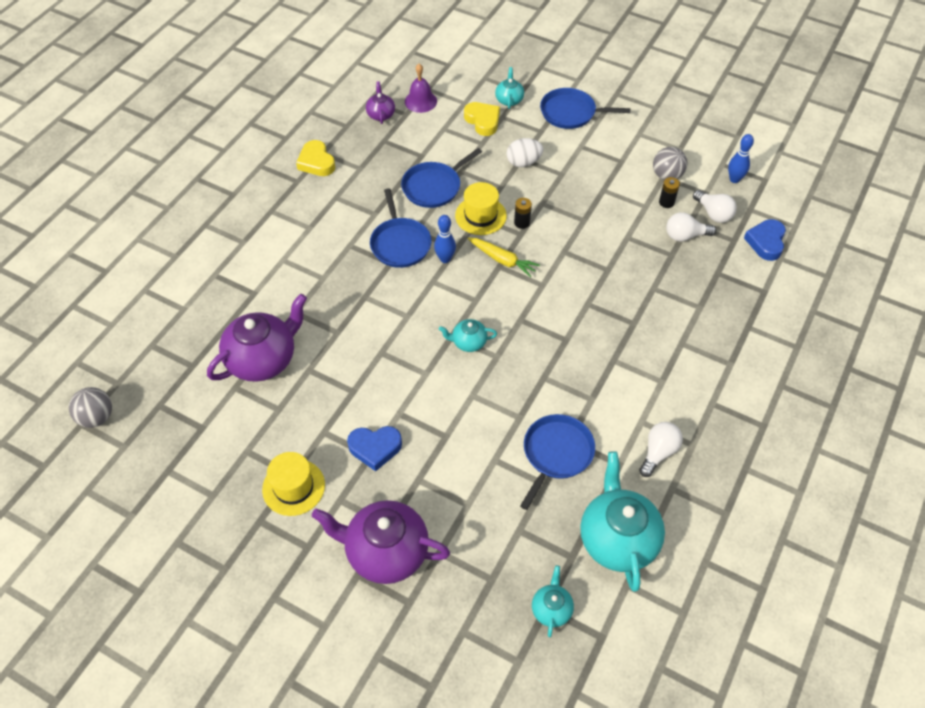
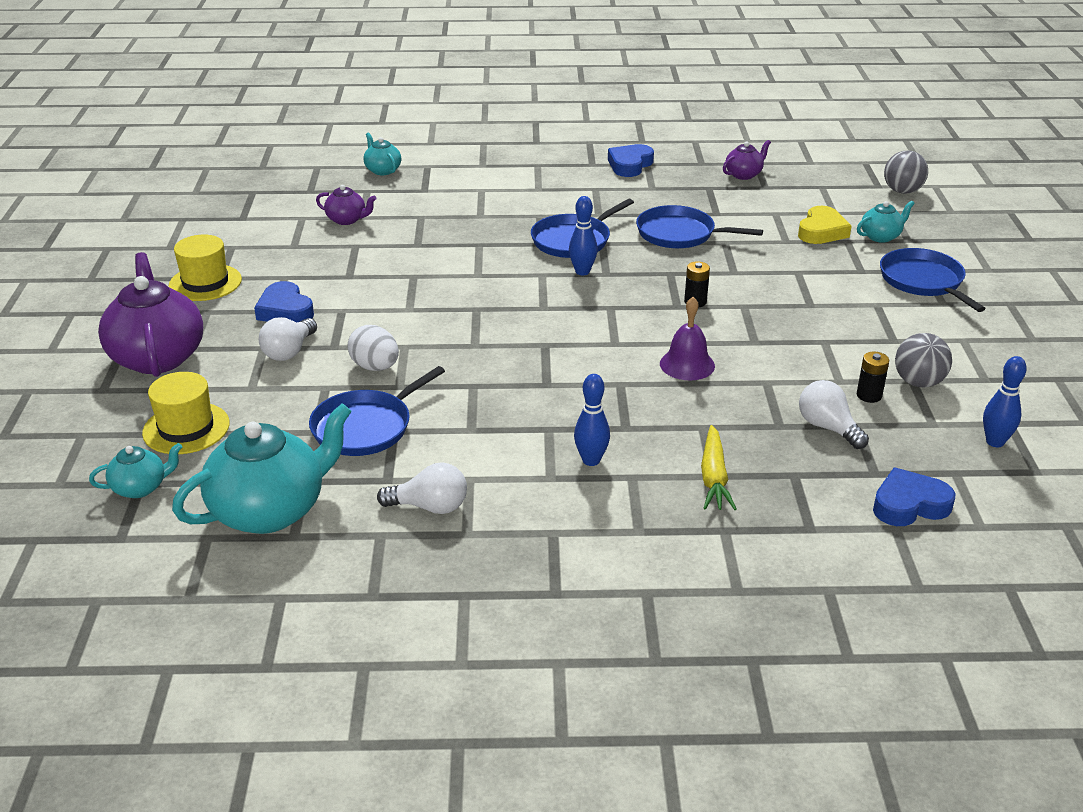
camera: 60 degrees right, 20 degrees down
grey ball [69,387,112,428] -> grey ball moved to [884,151,928,194]
purple teapot [207,294,307,382] -> purple teapot [316,185,377,225], size x0.49
yellow heart [296,140,335,176] -> blue heart [608,144,654,177]
purple bell [405,64,437,113] -> purple bell moved to [660,297,715,380]
turquoise teapot [439,319,497,352] -> turquoise teapot moved to [363,133,401,175]
yellow hat [455,182,507,235] -> yellow hat moved to [142,372,230,454]
yellow carrot [468,238,540,278] -> yellow carrot moved to [701,425,737,510]
white egg [507,138,543,167] -> white egg moved to [347,325,399,371]
blue pan [520,414,595,510] -> blue pan turned 135 degrees clockwise [309,366,445,456]
white light bulb [693,190,737,223] -> white light bulb moved to [259,317,317,361]
none -> blue bowling pin [574,374,610,466]

